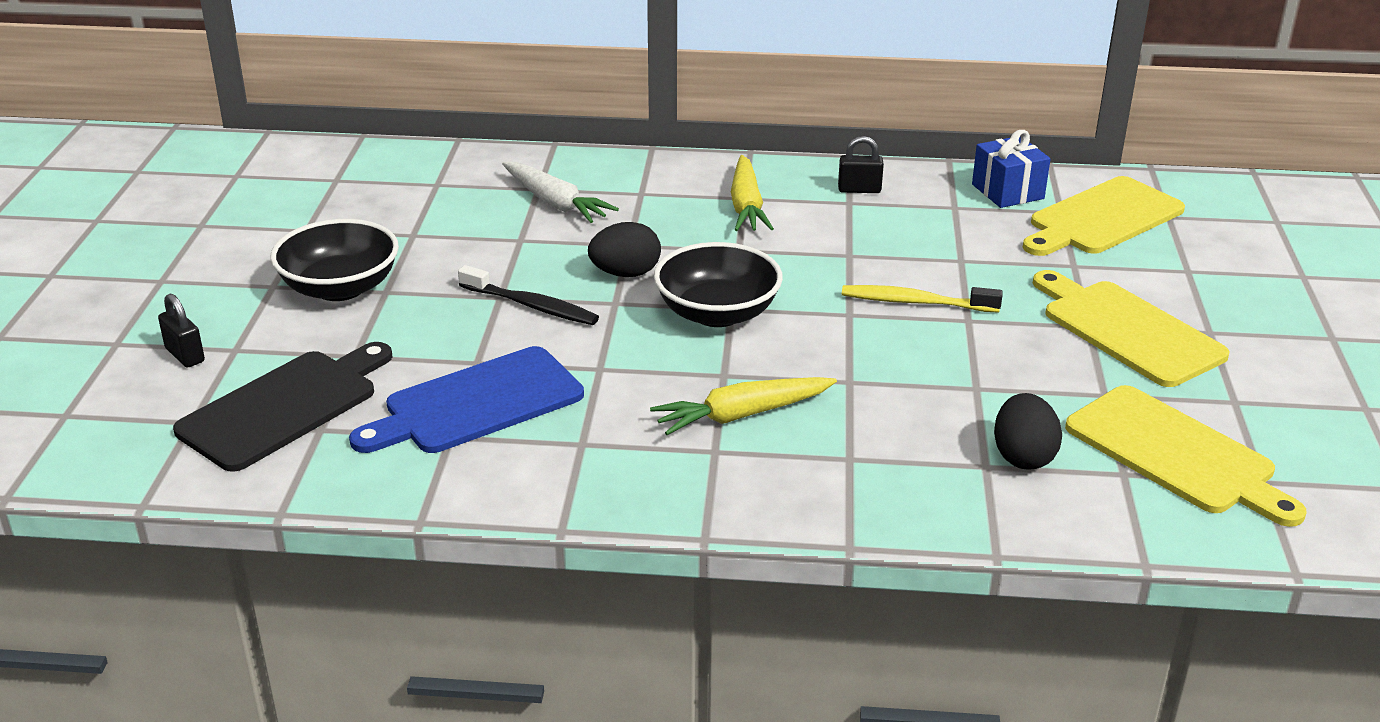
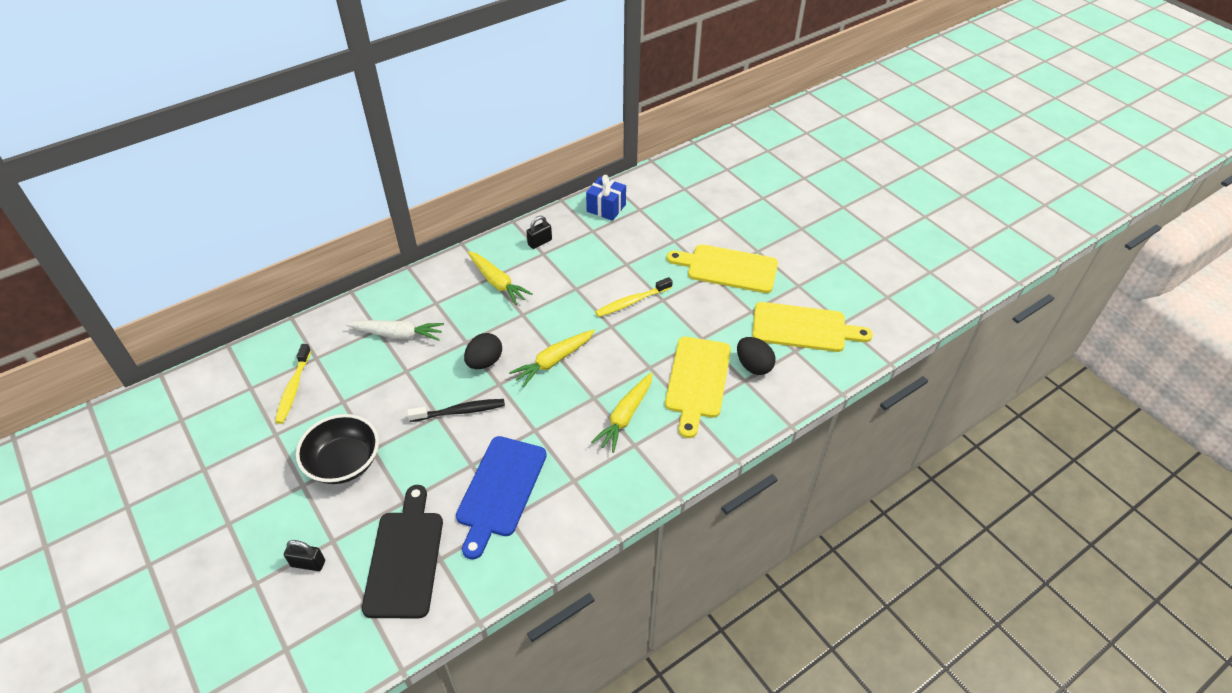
camera: 40 degrees left, 15 degrees up
black bowl [654,242,783,327] -> yellow carrot [509,330,595,387]
yellow cutting board [1023,176,1185,256] -> yellow cutting board moved to [665,337,731,438]
none -> yellow toothbrush [275,344,311,424]

